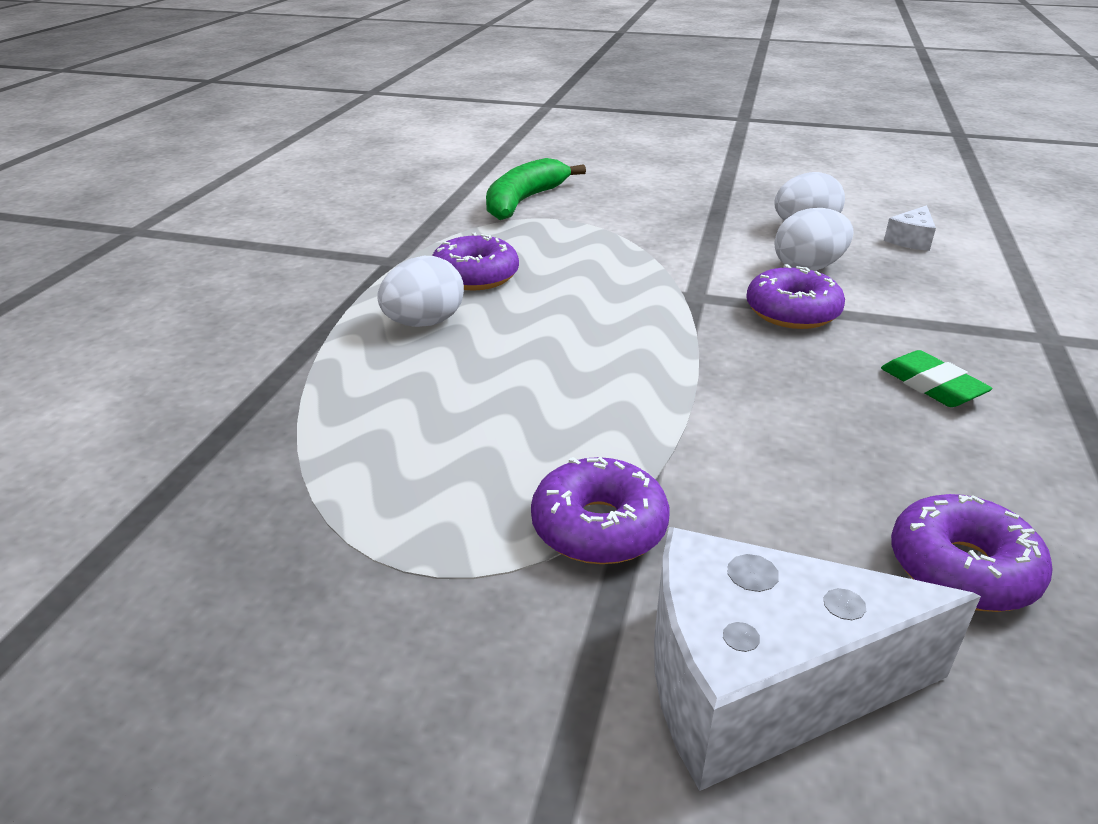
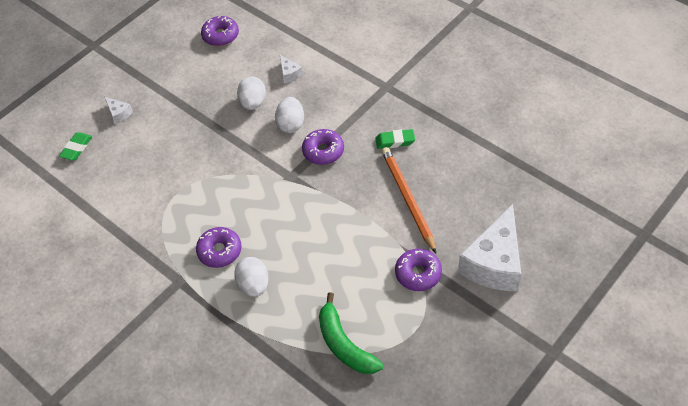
camera: 60 degrees left, 20 degrees up
green banana [486,158,586,220] -> green banana moved to [319,292,383,374]
purple donut [891,494,1053,612] -> purple donut moved to [201,16,239,46]
none -> green eraser [59,132,92,160]
none -> white cheese [105,97,133,125]
none -> orange pencil [382,147,436,253]

